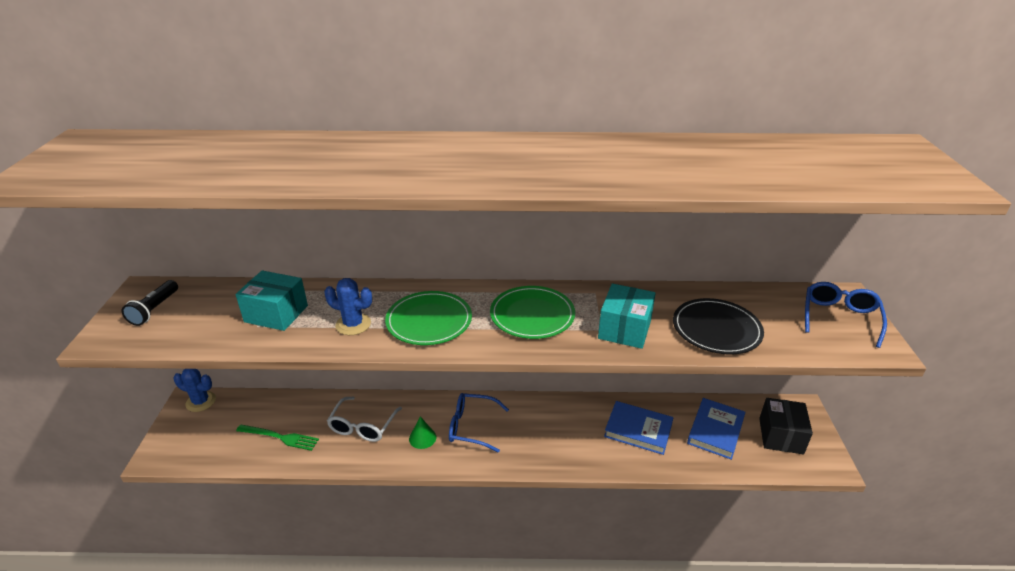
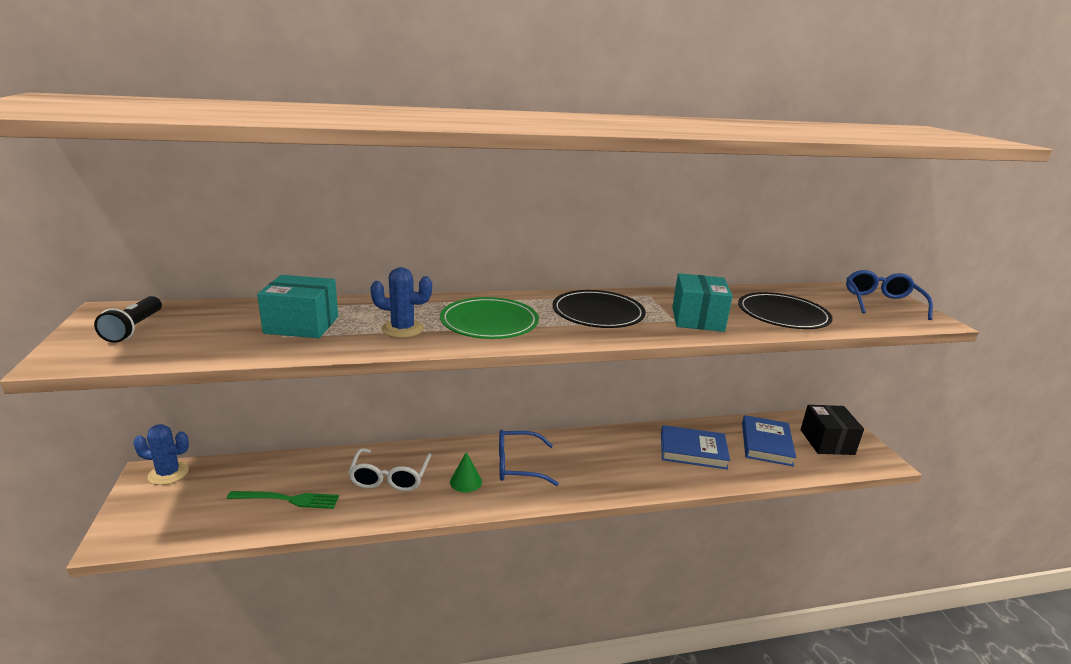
camera: 15 degrees left, 10 degrees down
green plate [490,286,575,339] -> black plate [552,290,646,328]

